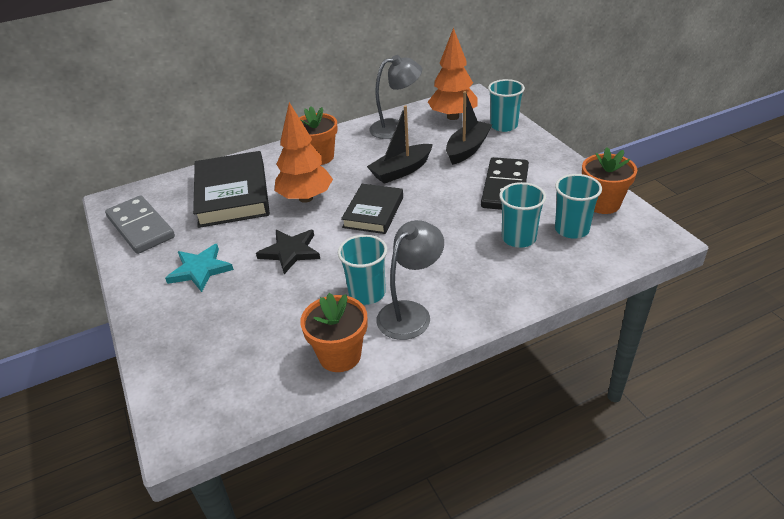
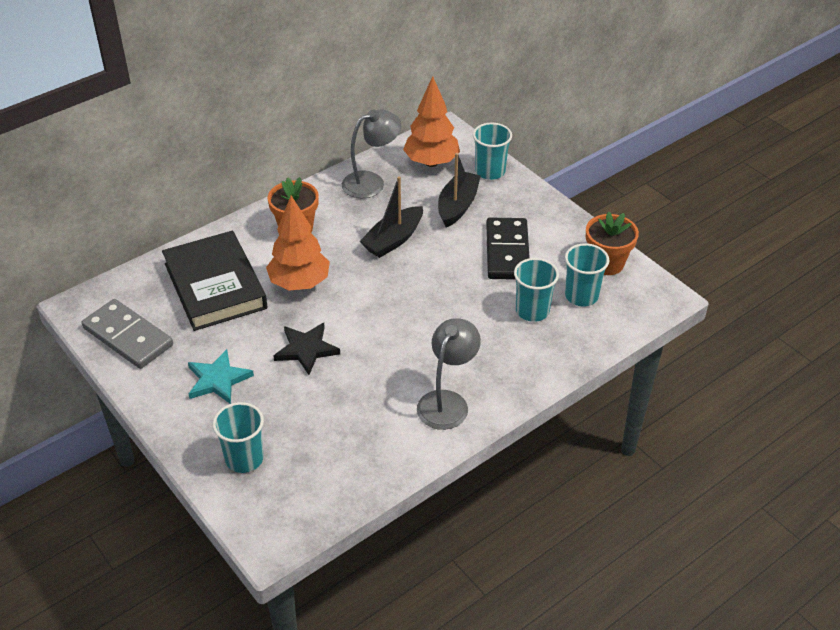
camera: 15 degrees left, 5 degrees up
orange flower pot [300,293,367,372] -> none
turquoise cup [338,235,387,305] -> turquoise cup moved to [212,402,264,473]
black book [341,184,403,234] -> none

